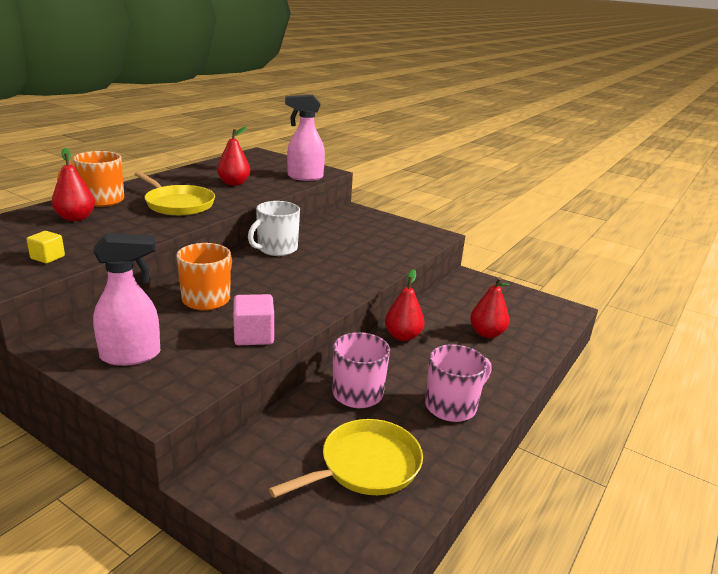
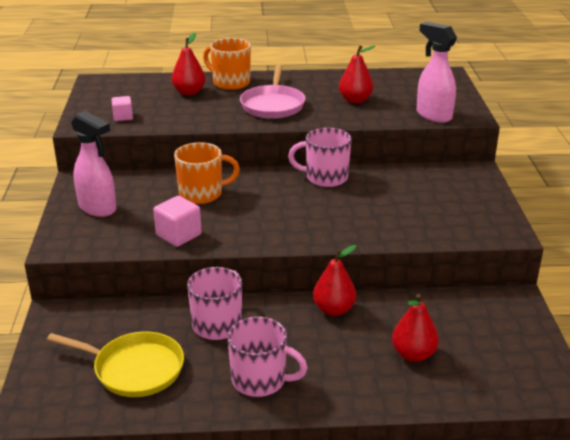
camera: 55 degrees right, 5 degrees up
yellow cube [27,231,65,264] -> pink cube [111,96,133,121]
yellow pan [135,172,215,216] -> pink pan [240,65,305,119]
white mug [248,201,300,256] -> pink mug [288,128,352,187]

